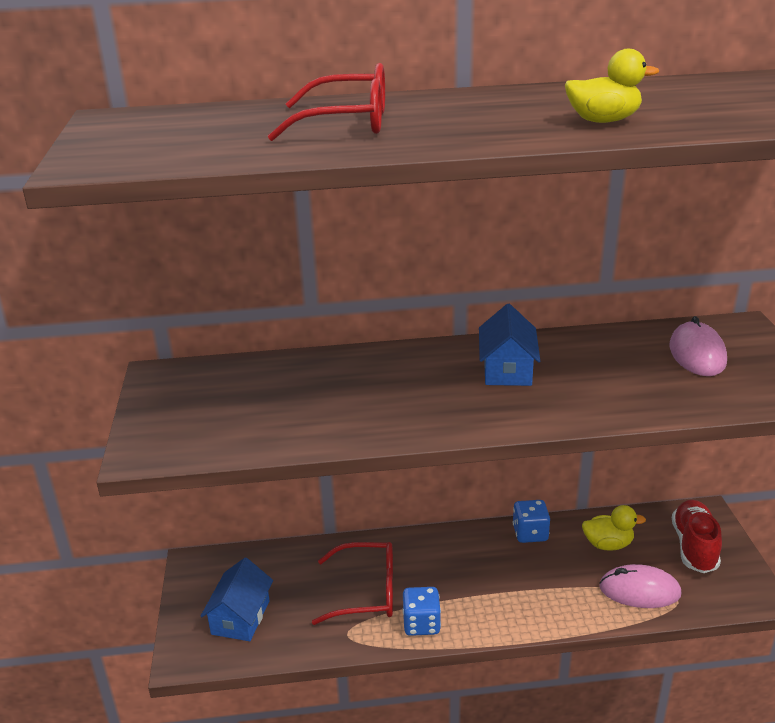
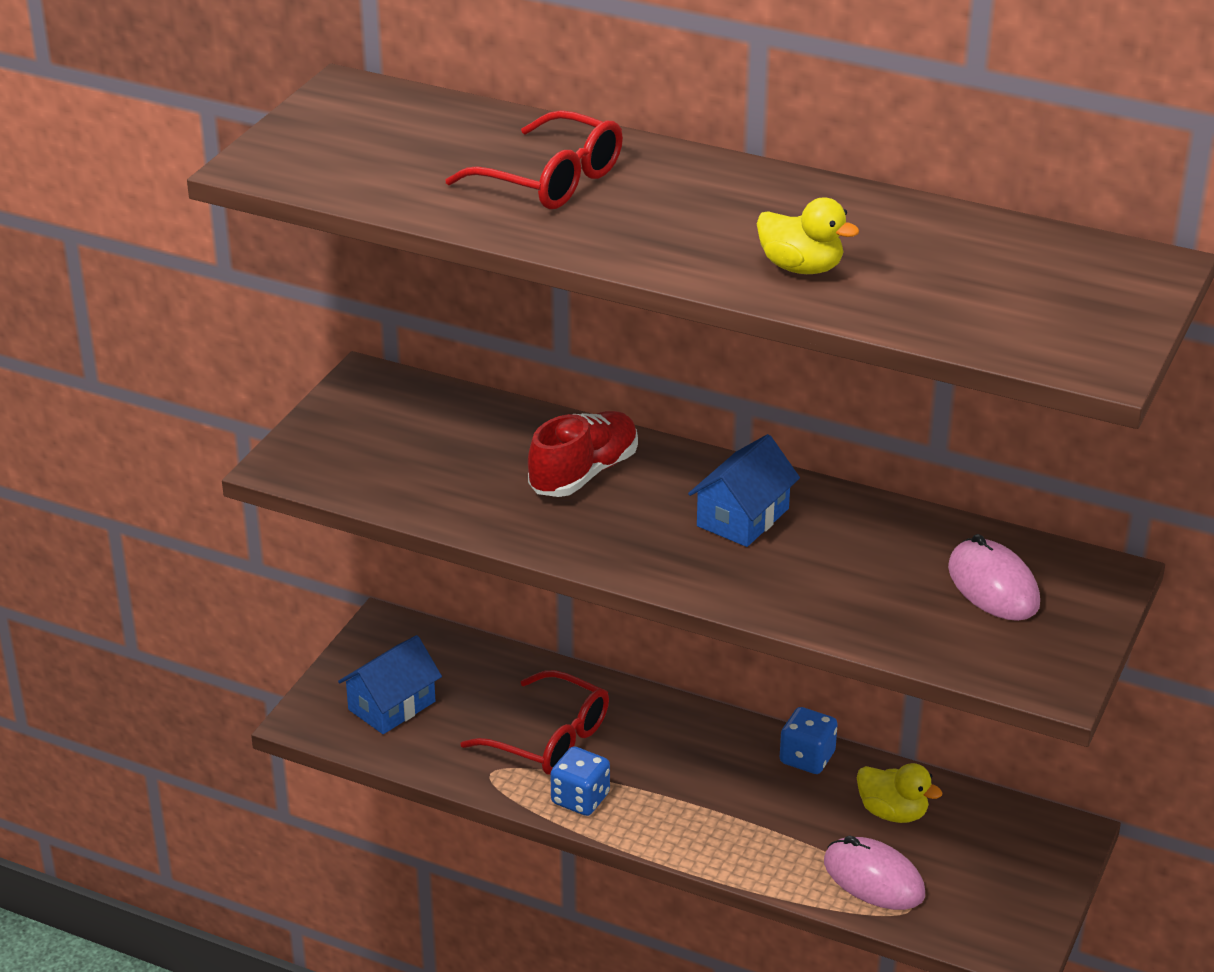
camera: 30 degrees right, 5 degrees up
pink mouse [669,316,727,376] -> pink mouse turned 60 degrees counterclockwise [948,534,1040,621]
red shoe [672,500,722,573] -> red shoe moved to [528,411,638,497]

